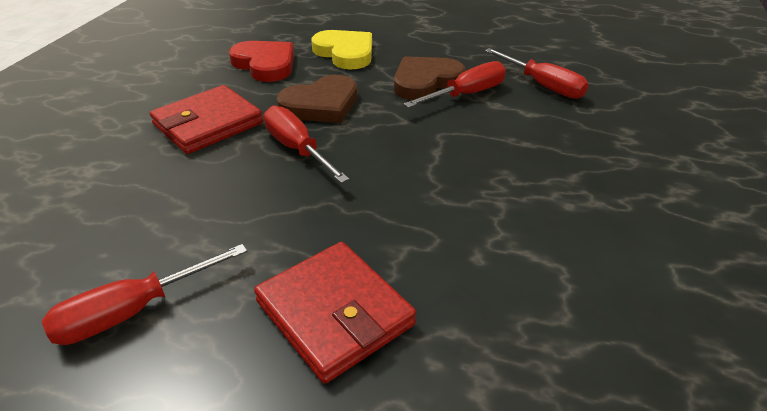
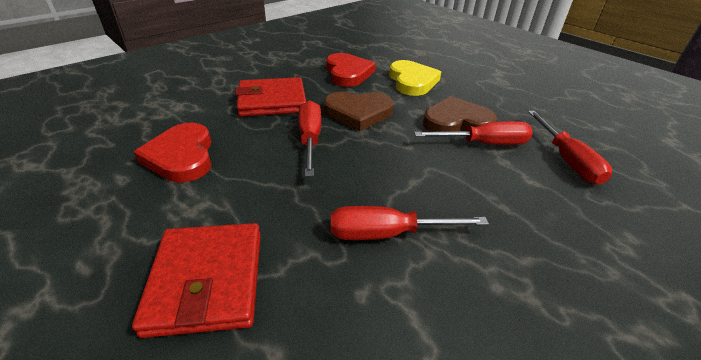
camera: 30 degrees right, 0 degrees up
red screwdriver [42,244,247,345] -> red screwdriver moved to [331,206,489,240]
none -> red heart [134,123,211,182]

